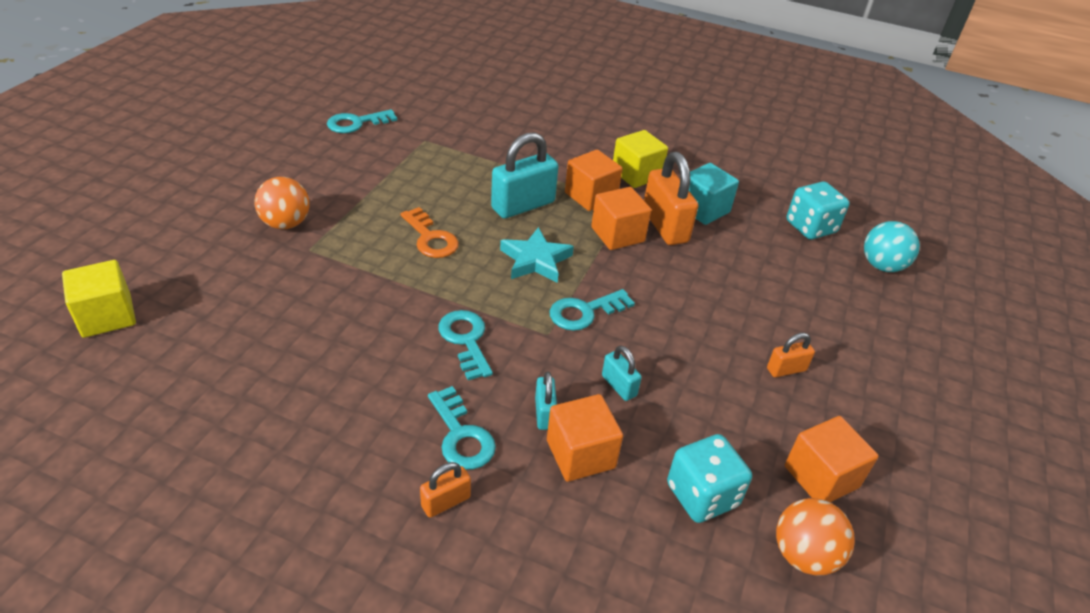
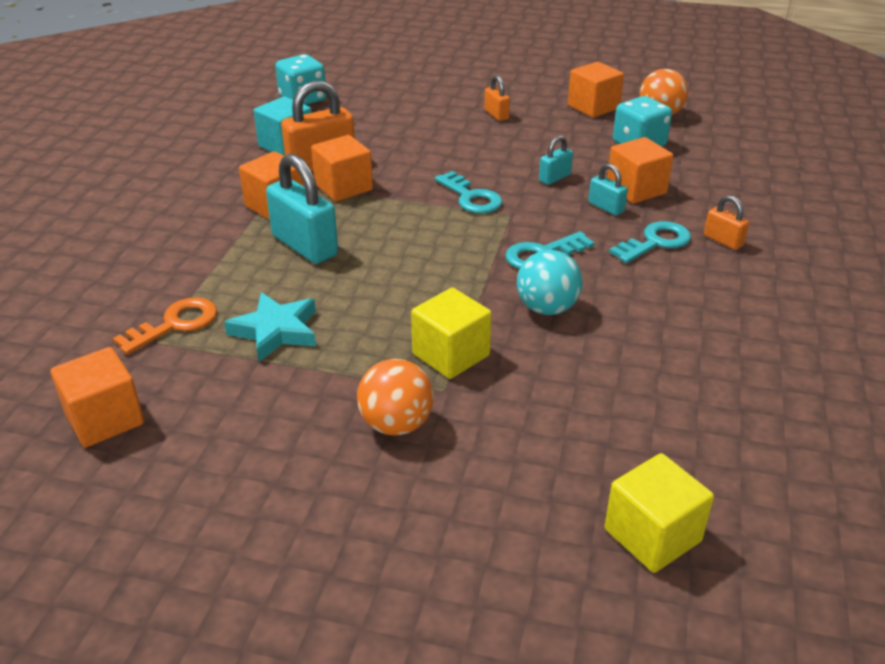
camera: 95 degrees left, 5 degrees down
turquoise key [327,109,397,133] -> orange cube [51,347,144,447]
orange key [401,207,459,258] -> orange key moved to [113,297,217,355]
turquoise star [500,227,574,283] -> turquoise star moved to [224,292,316,362]
turquoise padlock [535,371,557,430] -> turquoise padlock turned 60 degrees clockwise [588,163,628,216]
yellow cube [613,130,668,188] -> yellow cube moved to [411,288,492,379]
turquoise ball [864,221,920,272] -> turquoise ball moved to [517,250,583,315]

